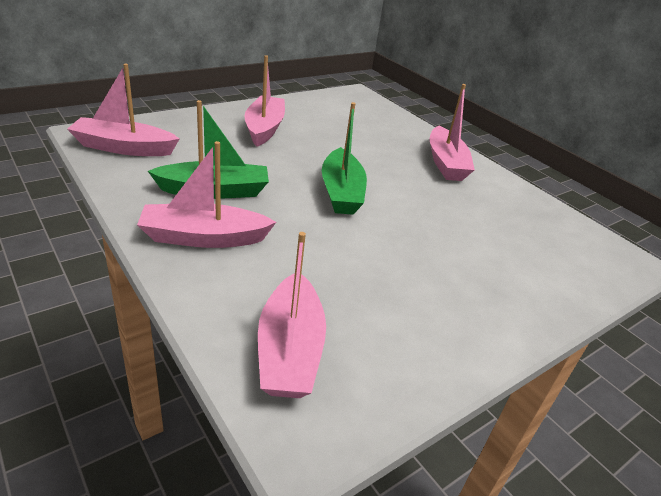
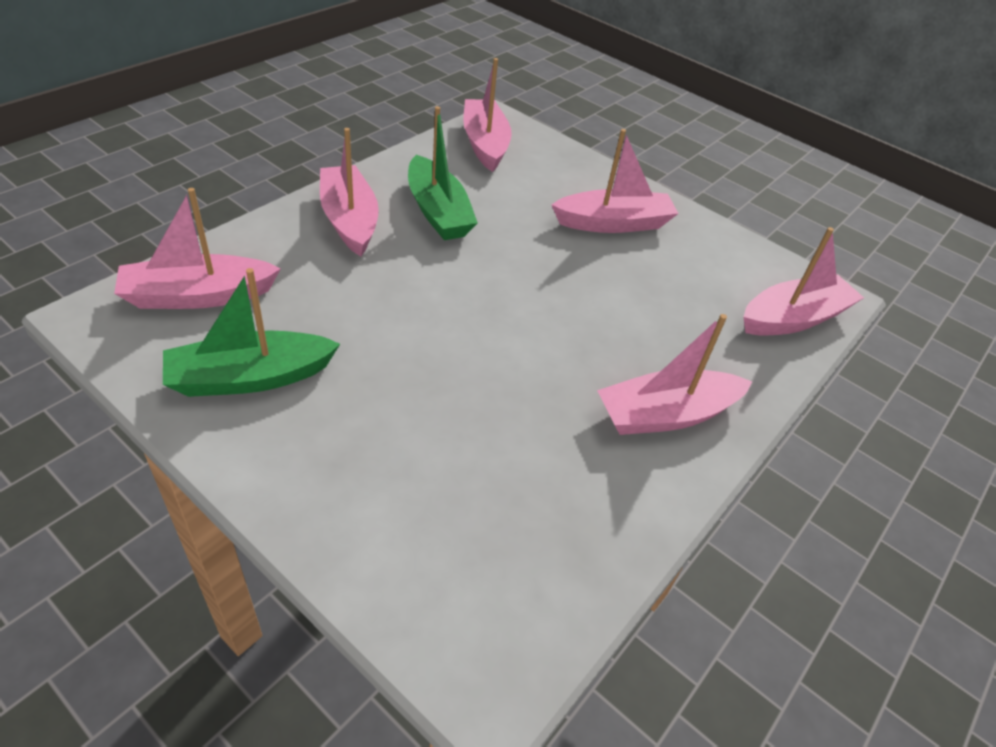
camera: 75 degrees right, 10 degrees up
green boat [322,102,367,215] -> green boat moved to [163,268,340,397]
none -> pink boat [743,227,864,335]

